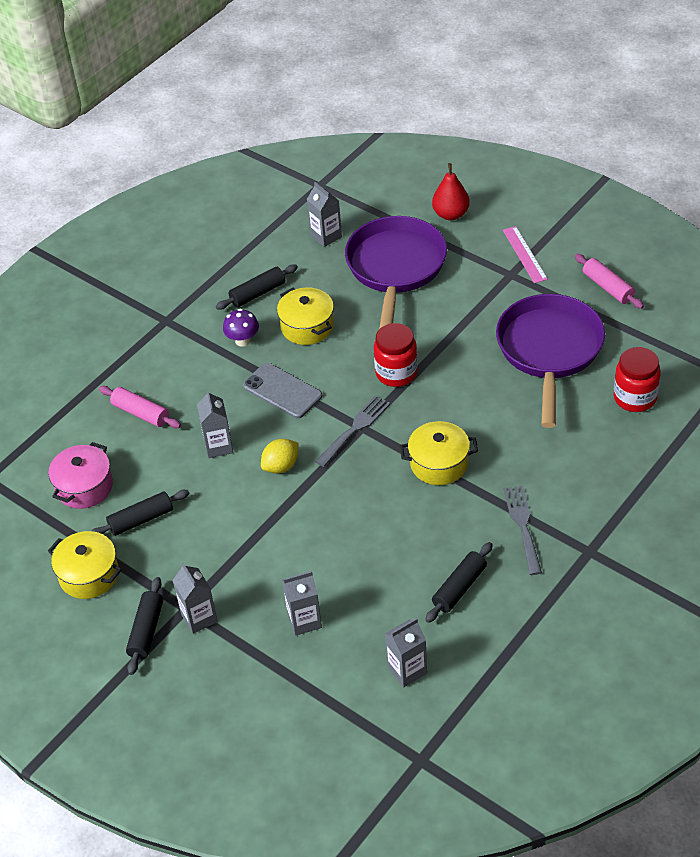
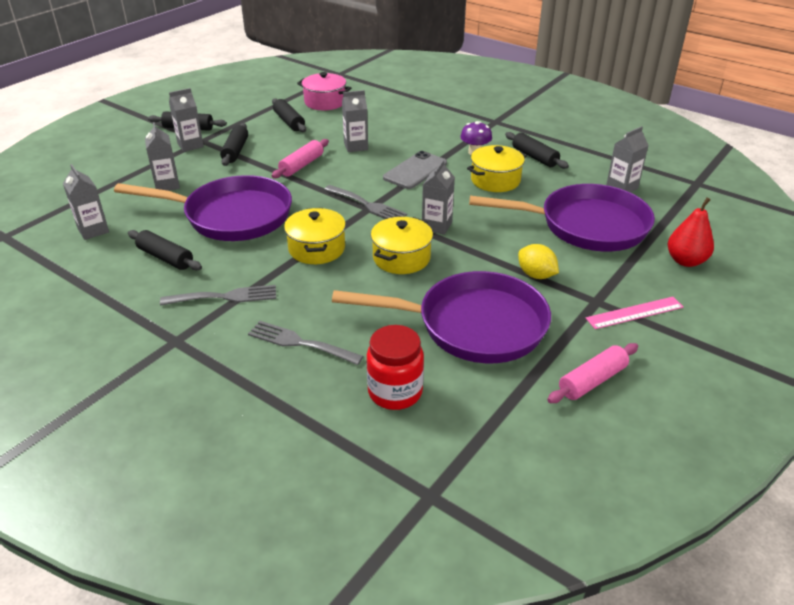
camera: 85 degrees right, 10 degrees down
yellow pot [48,531,122,599] -> yellow pot moved to [371,217,433,274]
pink rolling pin [99,386,181,428] -> pink rolling pin moved to [272,139,329,178]
yellow lemon [261,439,299,473] -> yellow lemon moved to [518,244,559,279]
red jar [374,323,418,387] -> grey carton [422,160,455,235]
none -> purple pan [114,175,292,241]
none -> black rolling pin [220,123,248,166]
none -> grey fork [248,321,363,365]

